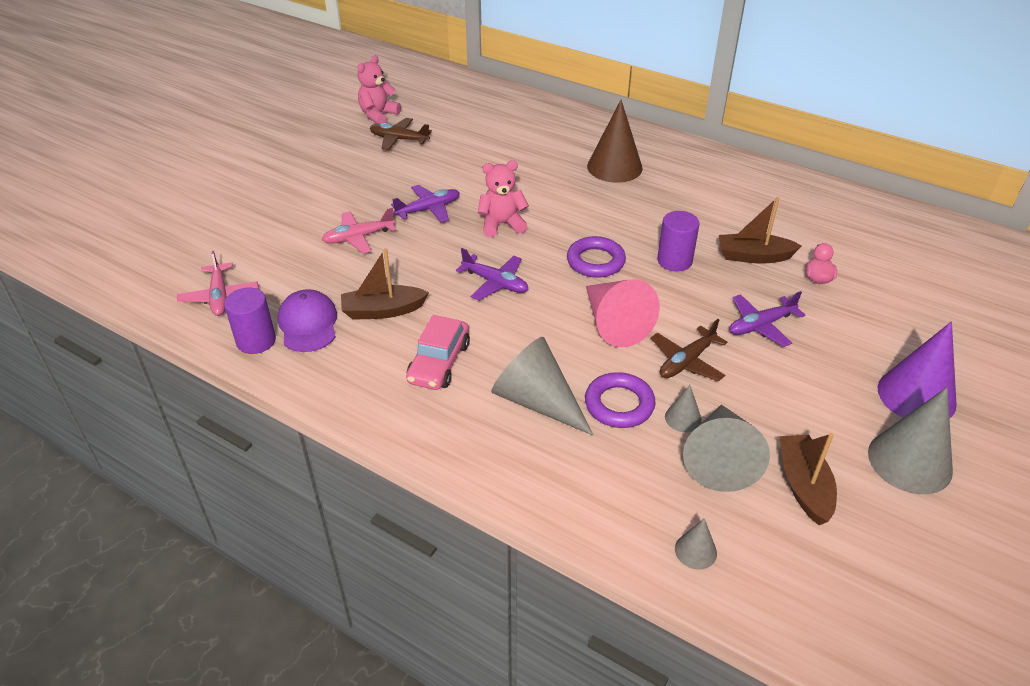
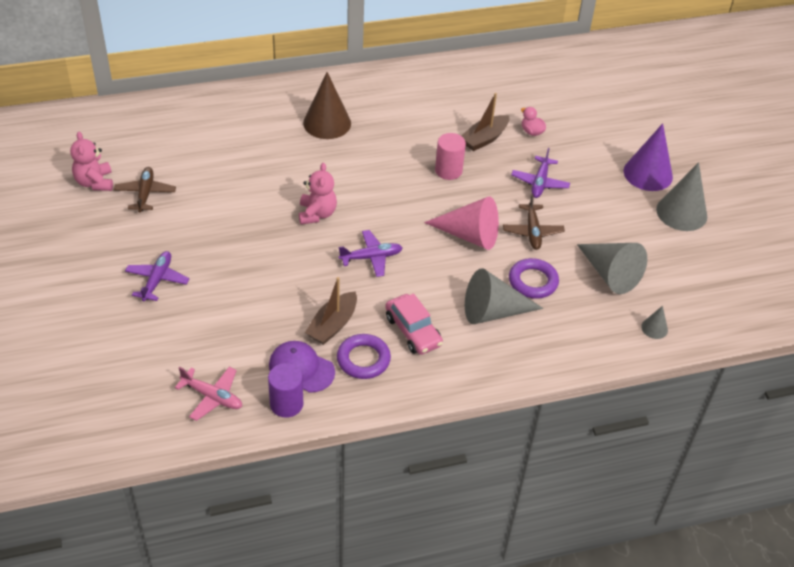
camera: 50 degrees left, 5 degrees up
pink plane [322,208,396,254] -> none
brown plane [370,118,432,150] -> brown plane turned 120 degrees clockwise [114,167,176,212]
purple plane [391,185,460,222] -> purple plane moved to [125,251,189,301]
pink teddy bear [478,160,529,237] -> pink teddy bear turned 150 degrees clockwise [299,163,337,224]
purple ring [567,236,626,278] -> purple ring moved to [337,334,391,379]
purple cylinder [657,211,700,271] -> pink cylinder [435,133,466,180]
grey cone [665,385,702,432] -> none
brown boat [779,433,837,525] -> none

